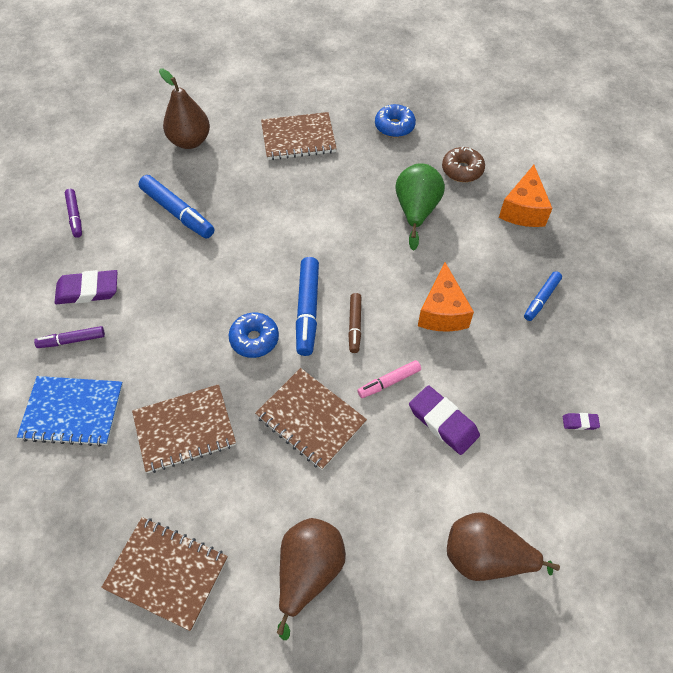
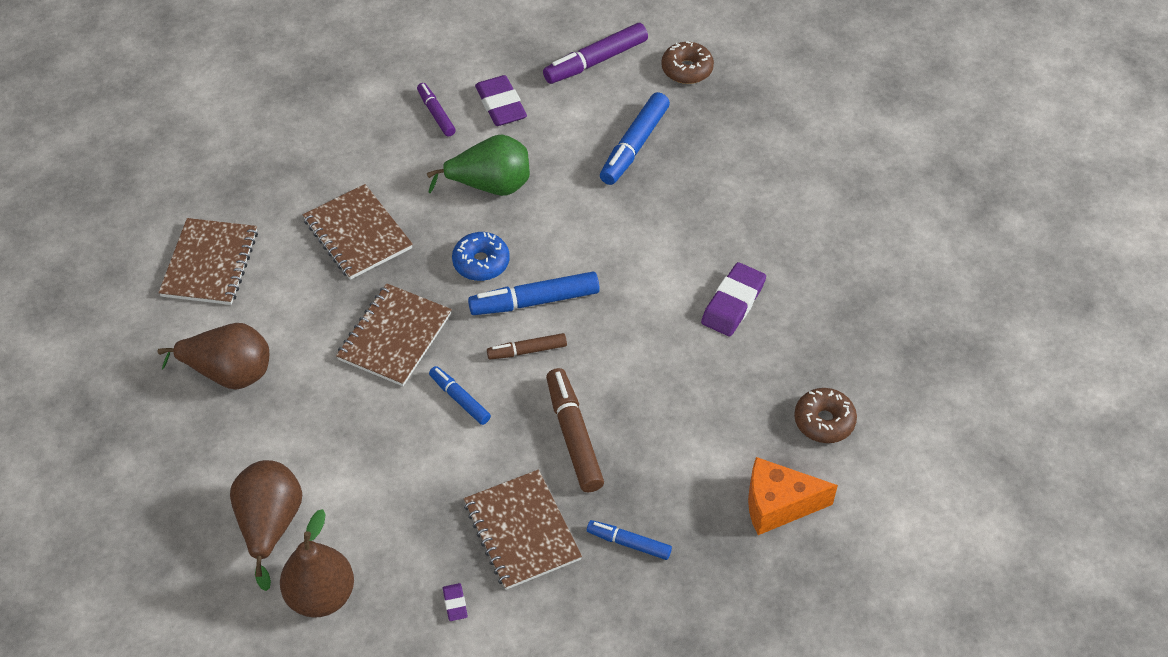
camera: 75 degrees right, 5 degrees down
blue notebook [17,376,123,447] -> none
purple marker [64,189,82,238] -> purple marker [543,23,648,84], size x1.67
brown pear [159,68,210,149] -> brown pear moved to [280,509,354,618]
brown notebook [261,112,337,160] -> brown notebook moved to [464,469,582,590]
pink marker [357,360,421,398] -> blue marker [429,366,491,425]
blue donut [375,104,416,137] -> none
green pear [396,163,445,251] -> green pear moved to [427,135,530,196]
purple eraser [409,385,480,455] -> purple eraser moved to [701,262,766,336]
orange cheese [418,262,474,332] -> brown marker [546,368,604,492]
none -> brown donut [661,41,714,84]

